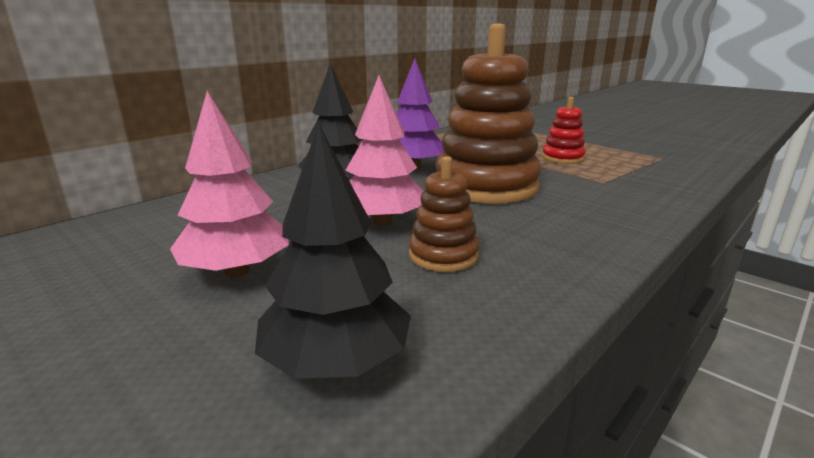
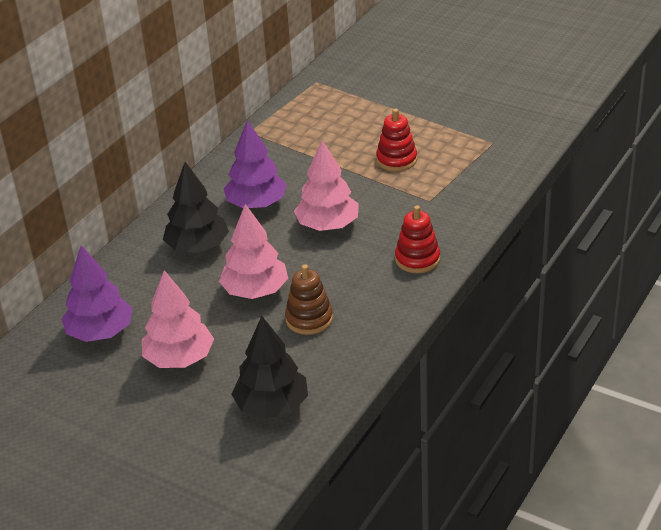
camera: 10 degrees left, 15 degrees up
brown stacking toy [436,23,542,204] -> pink tree [294,140,359,231]
none -> purple tree [61,245,133,342]
none -> red stacking toy [395,205,440,273]

